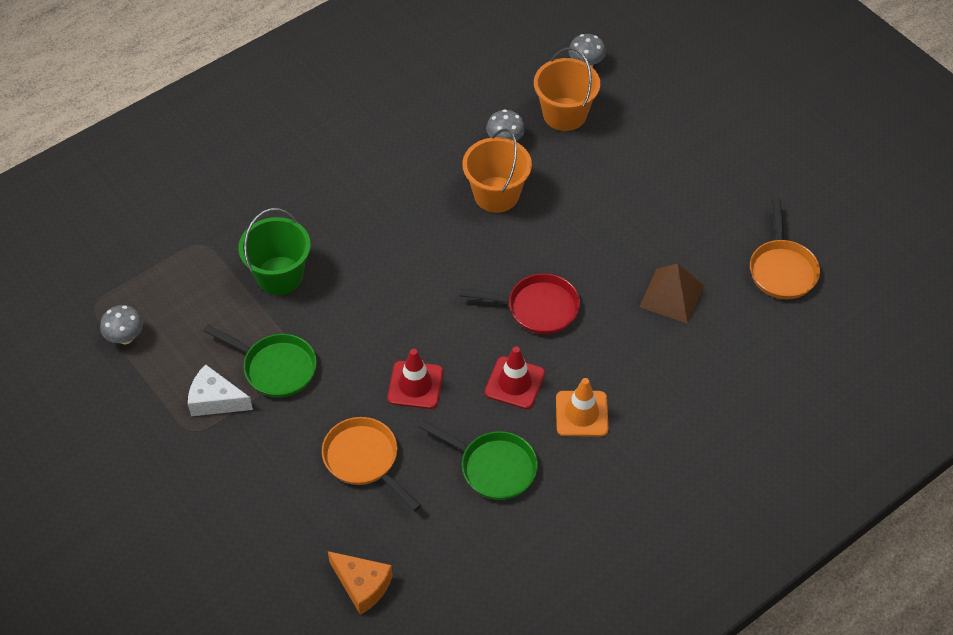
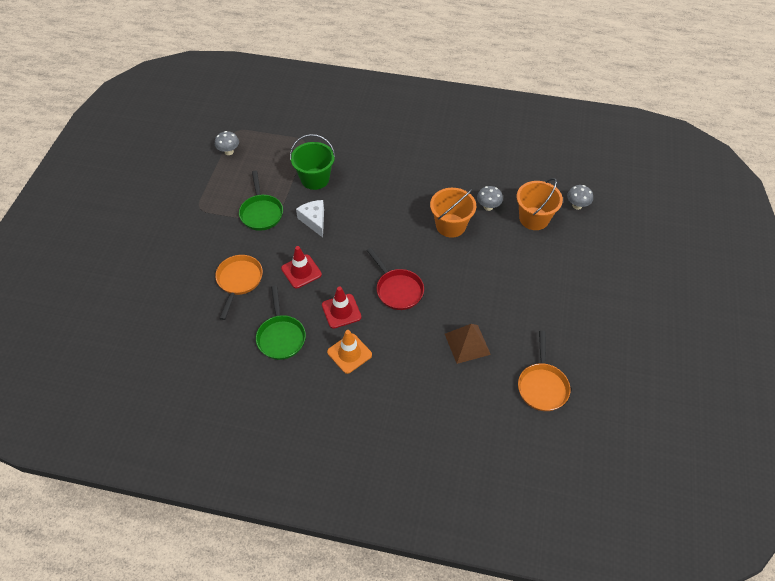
camera: 50 degrees right, 0 degrees up
white cheese [188,364,253,416] -> white cheese moved to [296,200,324,238]
orange cheese [328,551,393,615] -> none
orange pan [750,198,820,299] -> orange pan turned 45 degrees counterclockwise [518,331,571,411]

